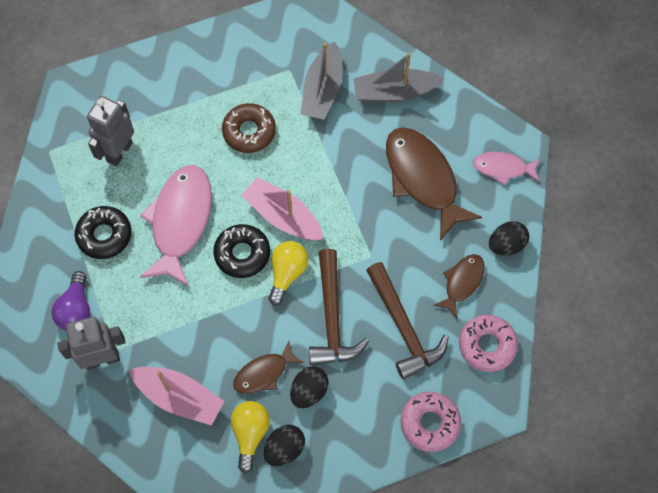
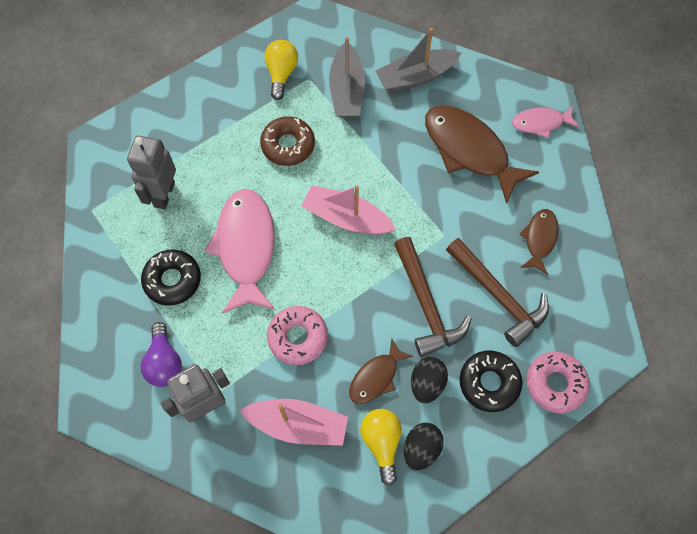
camera: 15 degrees left, 0 degrees up
black donut [213,224,270,278] -> black donut moved to [460,351,522,412]
yellow light bulb [269,241,308,305] -> yellow light bulb moved to [264,40,298,100]
pink donut [459,315,518,372] -> pink donut moved to [267,306,328,365]
black egg [489,221,529,256] -> none

